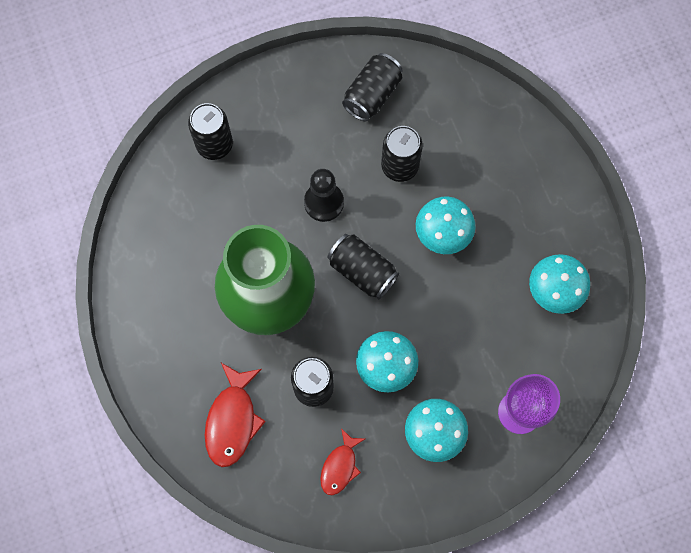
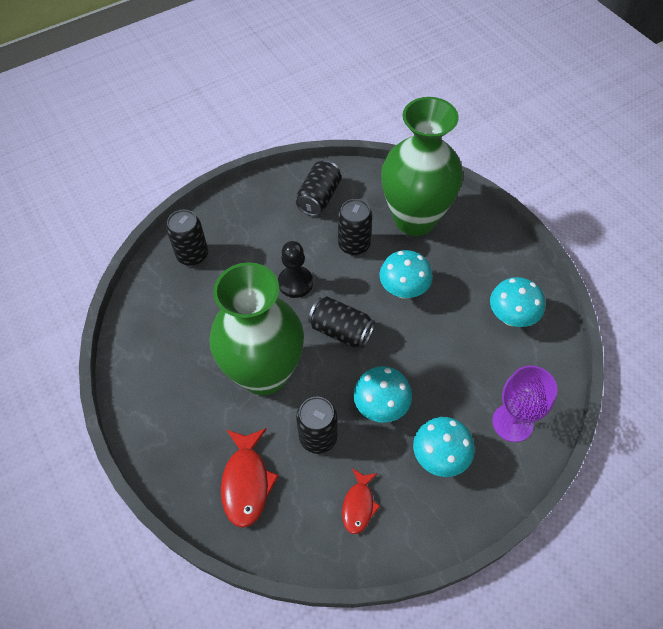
camera: 10 degrees left, 15 degrees down
none -> green vase [381,97,463,236]

